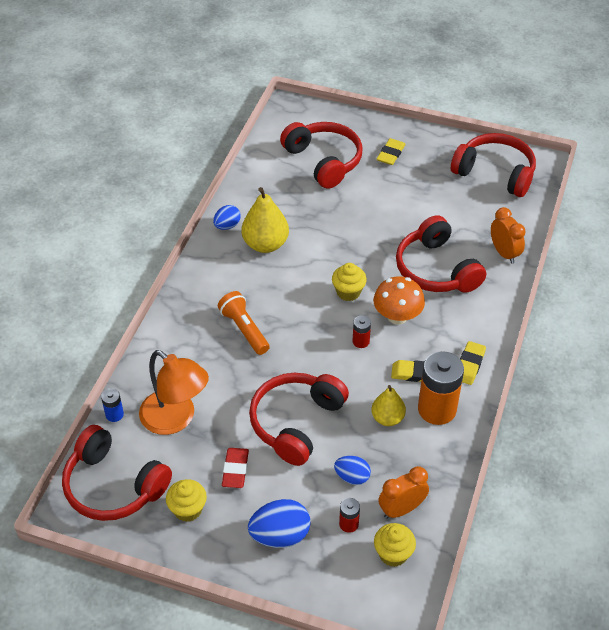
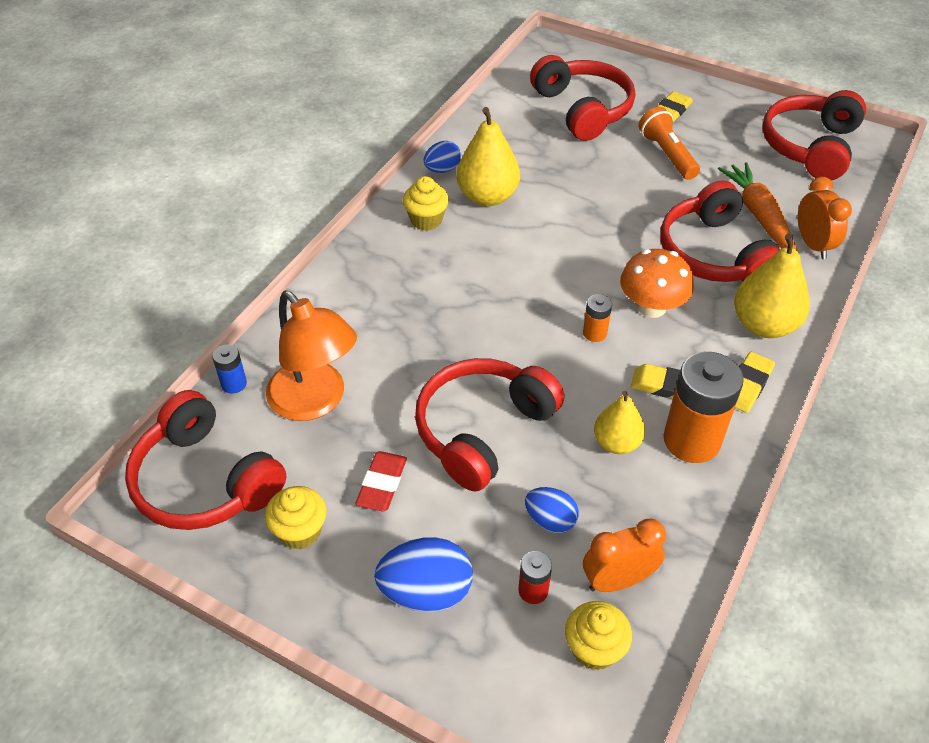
camera: 10 degrees right, 0 degrees up
orange flashlight [218,291,270,355] -> orange flashlight moved to [638,107,700,180]
yellow cupcake [332,263,367,301] -> yellow cupcake moved to [403,176,449,231]
red battery [353,315,371,348] -> orange battery [583,294,612,342]
red headphones [451,133,536,197] -> red headphones turned 105 degrees counterclockwise [762,90,866,181]
none -> orange carrot [718,162,797,250]
none -> yellow pear [734,233,810,338]

